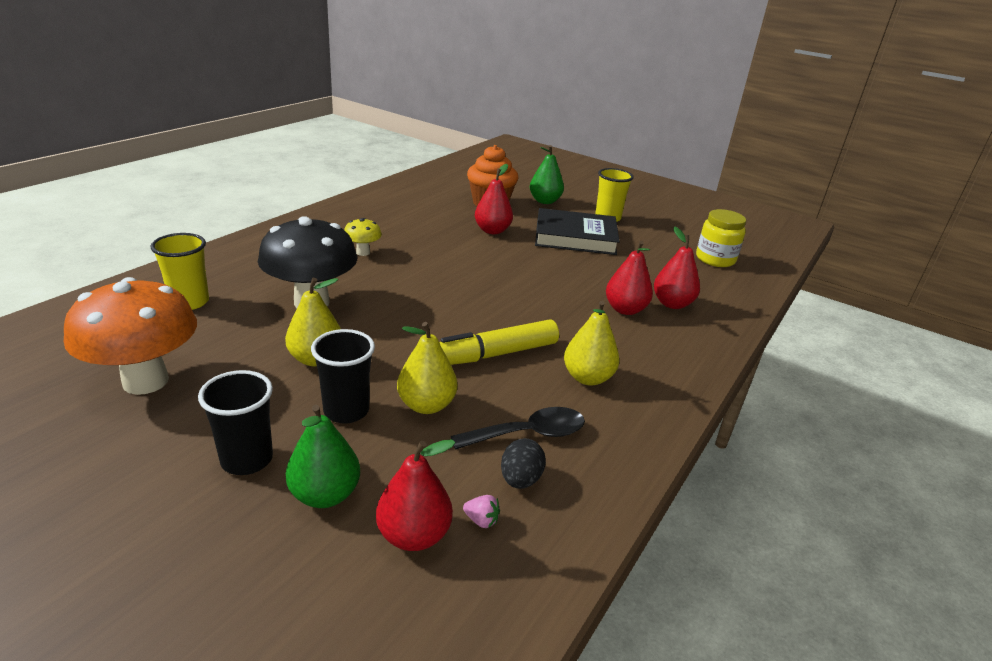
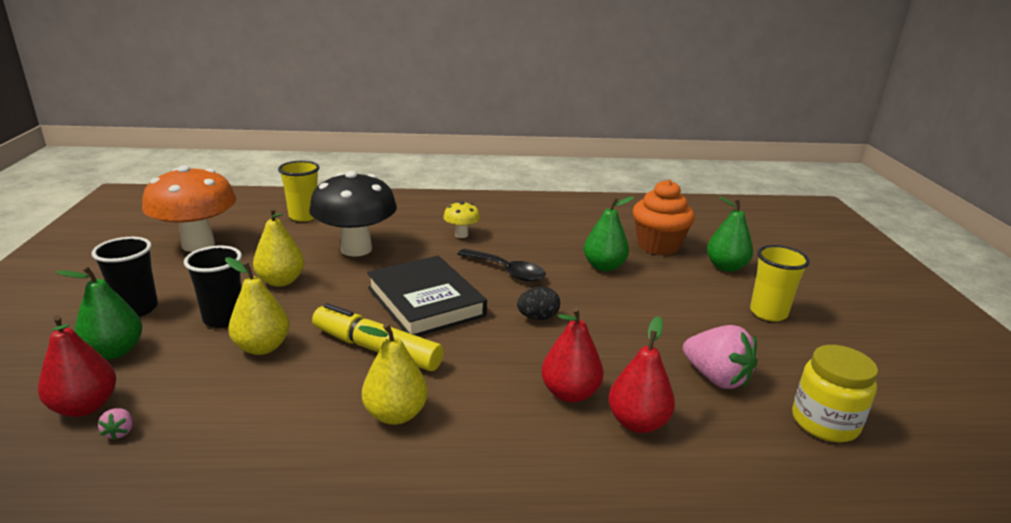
camera: 55 degrees right, 5 degrees down
black spoon [451,407,585,450] -> black spoon moved to [457,249,546,282]
red pear [475,164,513,234] -> green pear [584,196,634,271]
black egg [501,438,546,489] -> black egg moved to [517,287,560,320]
black book [535,208,620,255] -> black book moved to [367,256,487,336]
none -> pink strawberry [683,325,758,389]

